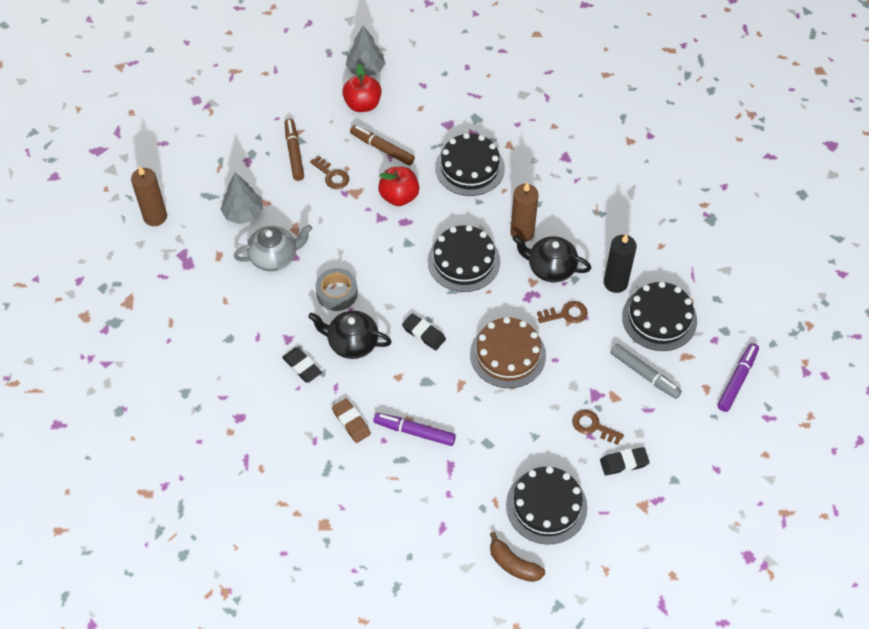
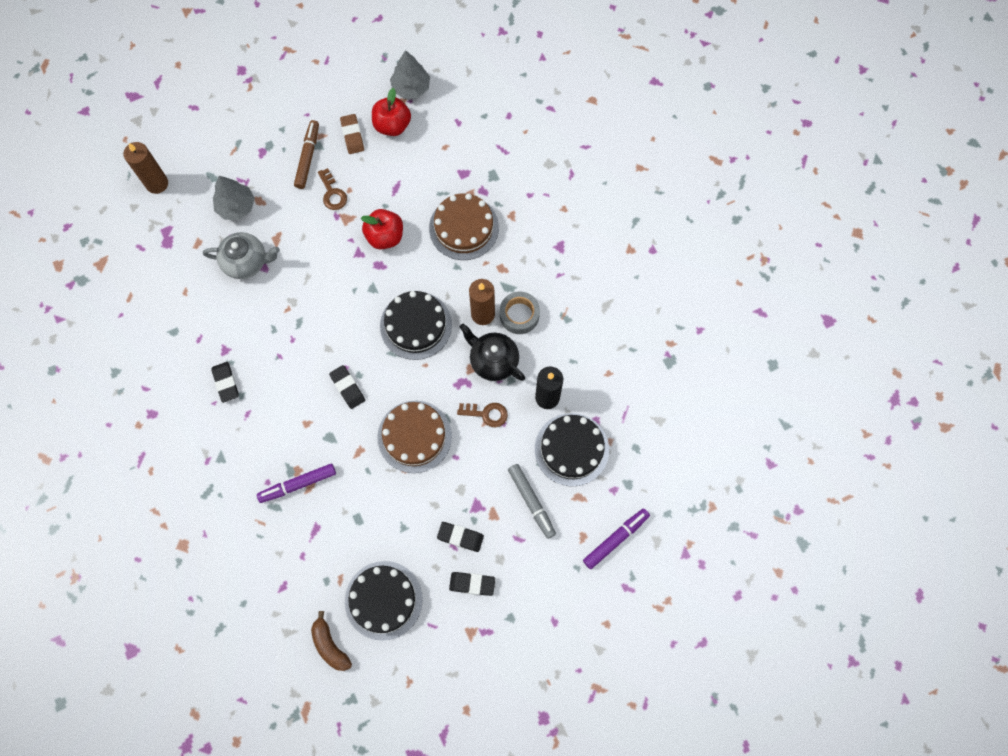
camera: 20 degrees right, 15 degrees up
black teapot [308,311,392,359] -> none
grey tape [316,268,358,311] -> grey tape moved to [500,292,540,334]
brown eraser [332,398,371,443] -> brown eraser moved to [340,114,364,154]
brown marker [350,125,415,166] -> none
purple marker [374,413,456,446] -> purple marker turned 60 degrees counterclockwise [257,464,336,503]
black cake [435,133,505,196] -> brown cake [429,193,499,260]
brown key [572,410,624,445] -> black eraser [437,522,484,552]

